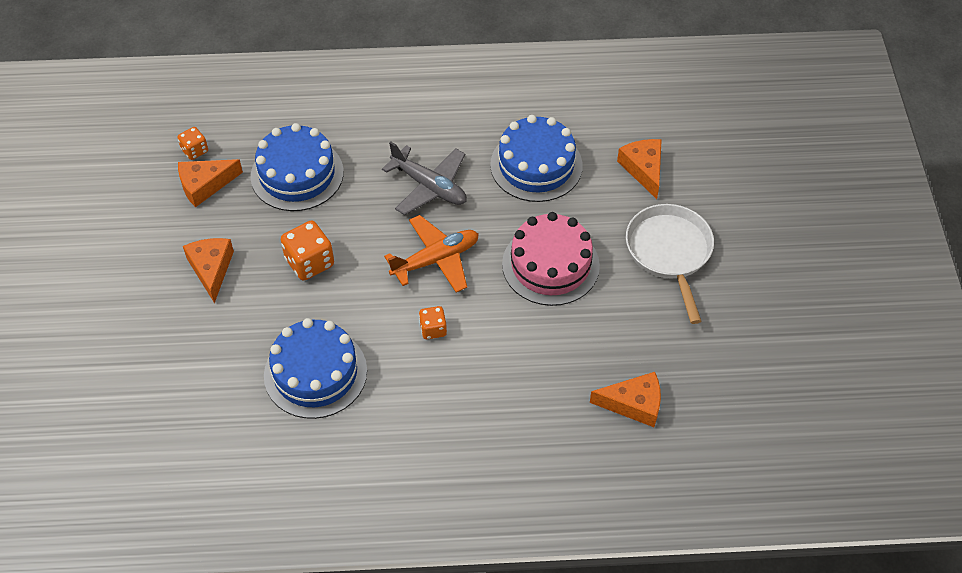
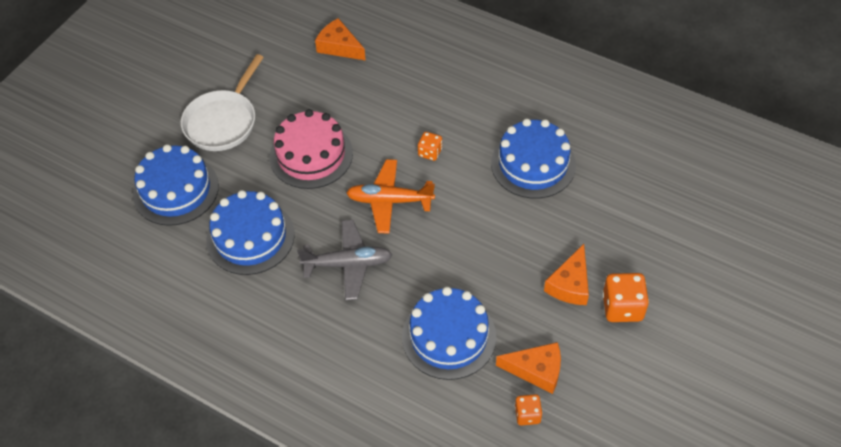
camera: 145 degrees left, 0 degrees up
orange dice [281,220,334,281] -> orange dice moved to [602,273,649,322]
grey plane [382,141,467,215] -> grey plane turned 105 degrees clockwise [297,220,392,300]
orange cheese [617,139,662,199] -> blue cake [133,144,219,226]

